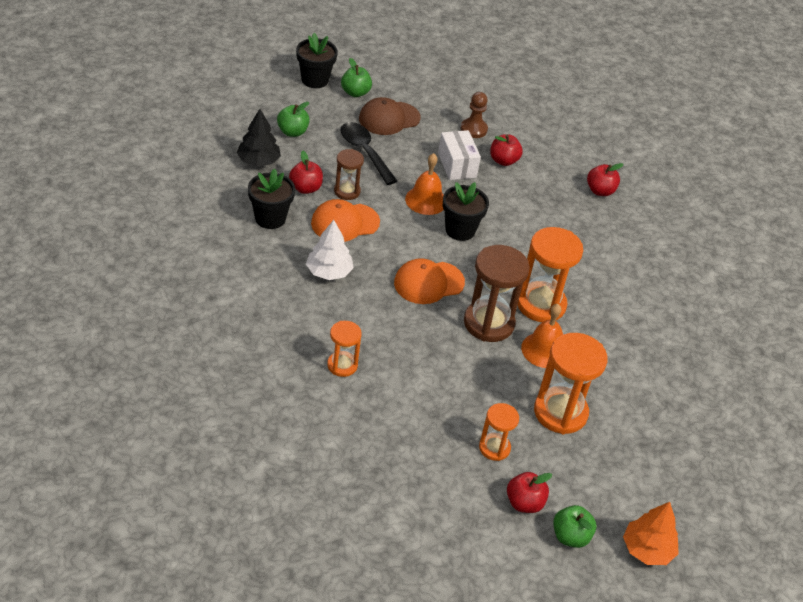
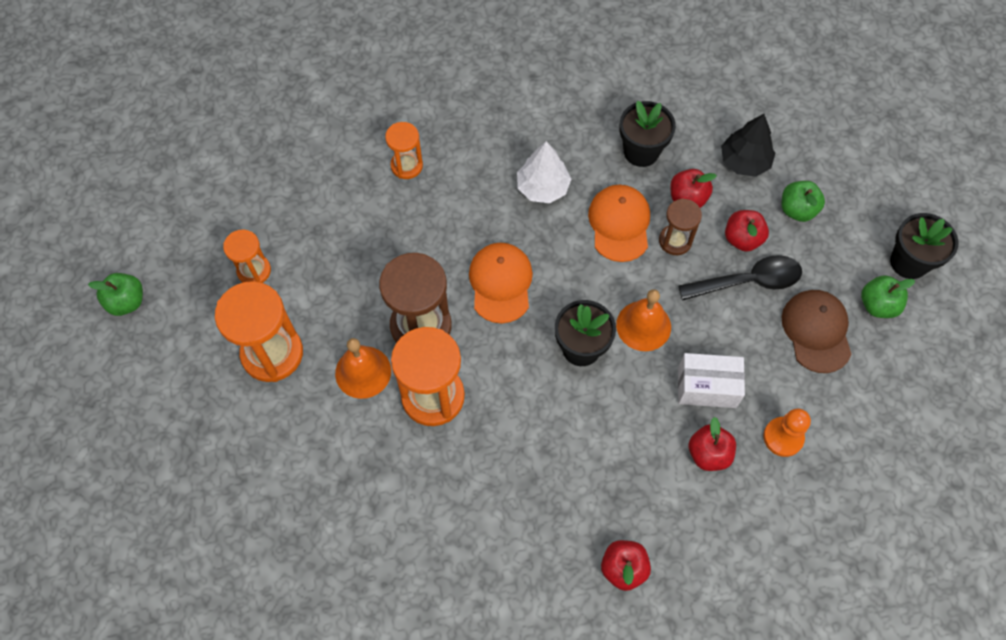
camera: 115 degrees right, 20 degrees up
brown pawn [461,92,488,138] -> orange pawn [763,409,811,457]
red apple [507,472,552,513] -> red apple moved to [725,210,769,252]
orange tree [623,502,679,565] -> none

